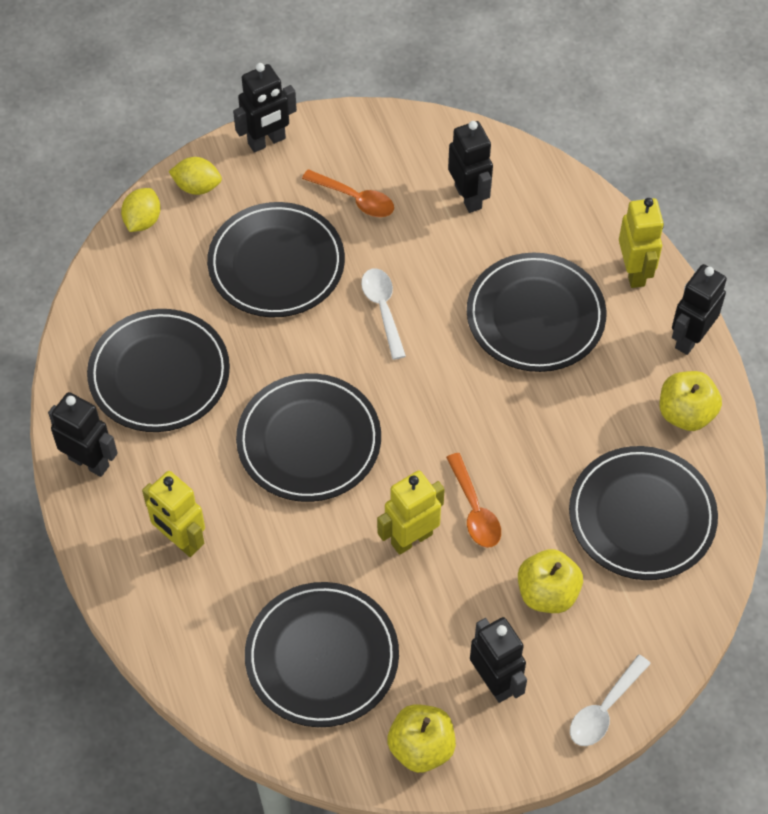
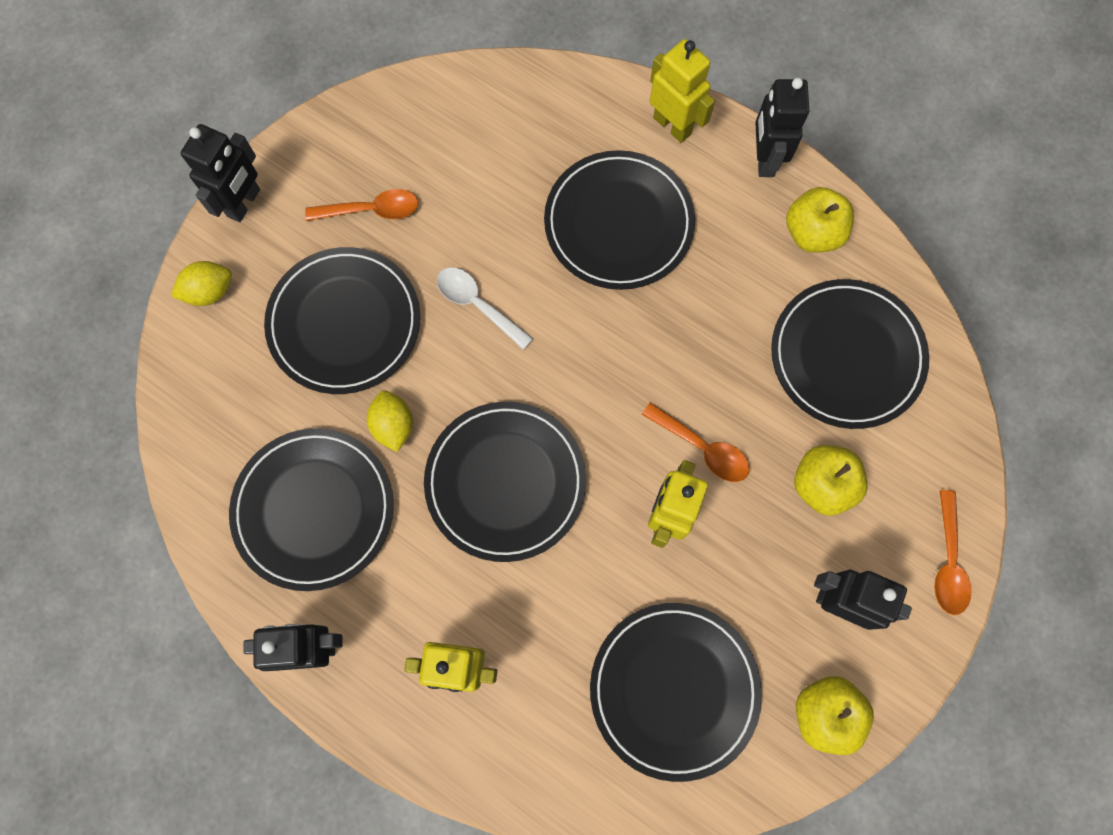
camera: 35 degrees left, 15 degrees up
yellow lemon [121,188,161,232] -> yellow lemon moved to [367,391,413,452]
black robot [448,121,493,213] -> none
white spoon [570,655,651,746] -> orange spoon [934,490,972,615]

